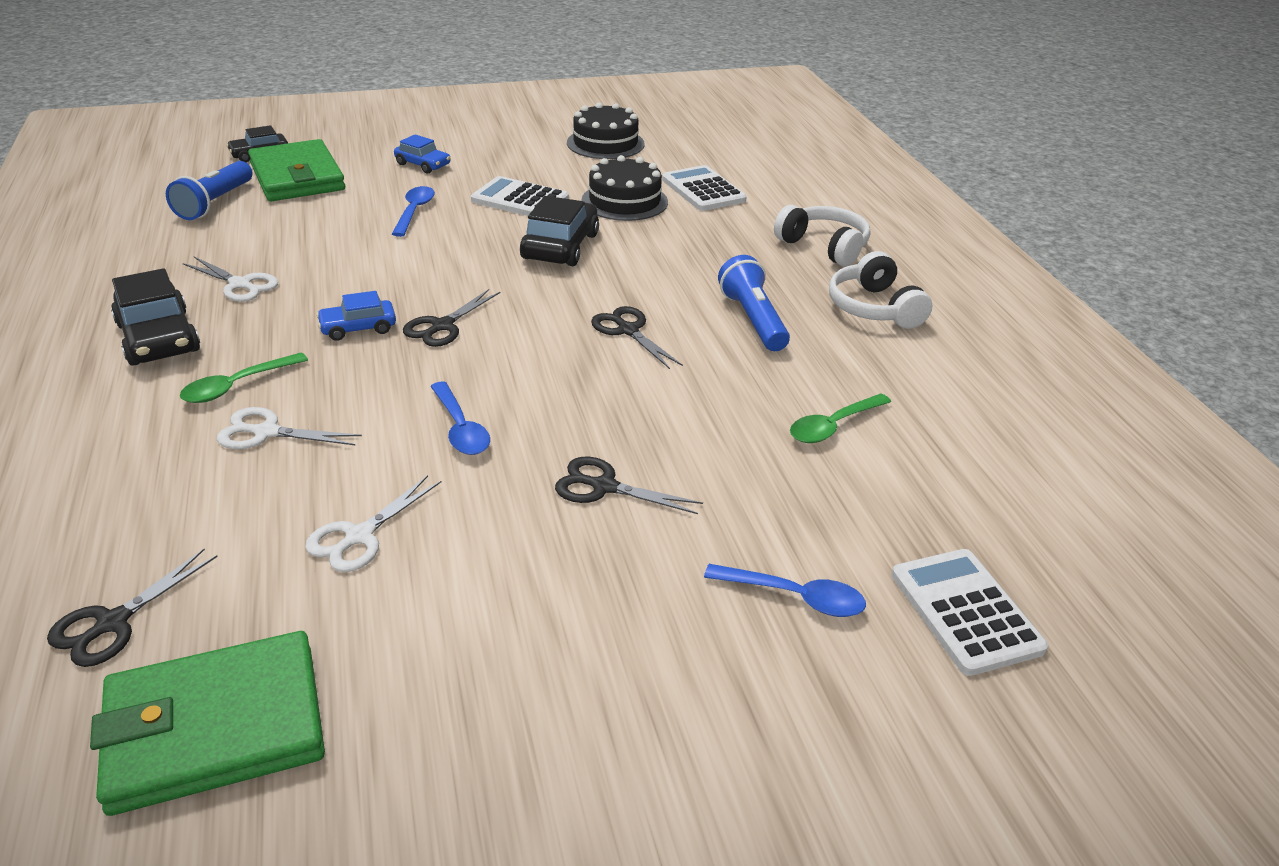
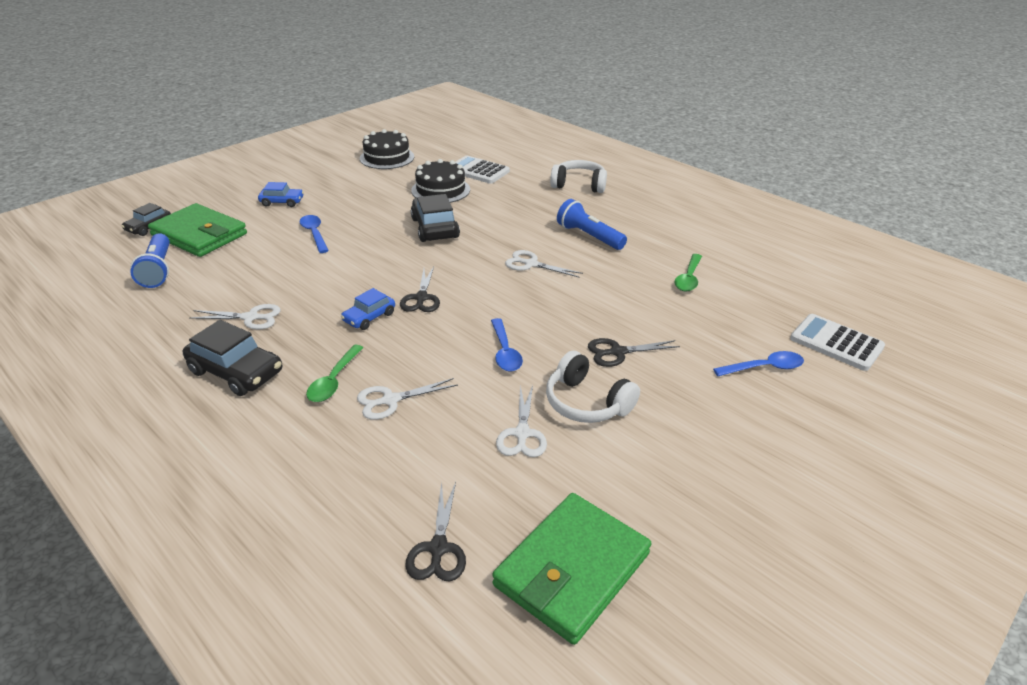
camera: 30 degrees left, 0 degrees up
blue spoon [430,382,490,455] -> blue spoon turned 45 degrees clockwise [491,318,523,371]
white calculator [471,176,569,216] -> none
black scissors [591,306,683,369] -> white scissors [505,250,583,278]
white headphones [829,251,933,329] -> white headphones moved to [546,351,640,423]

